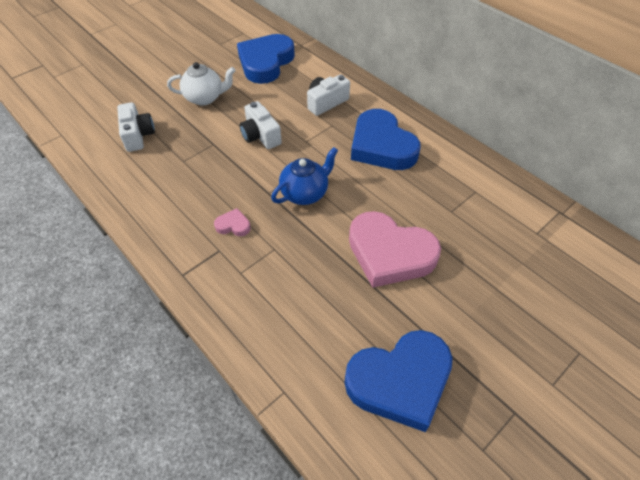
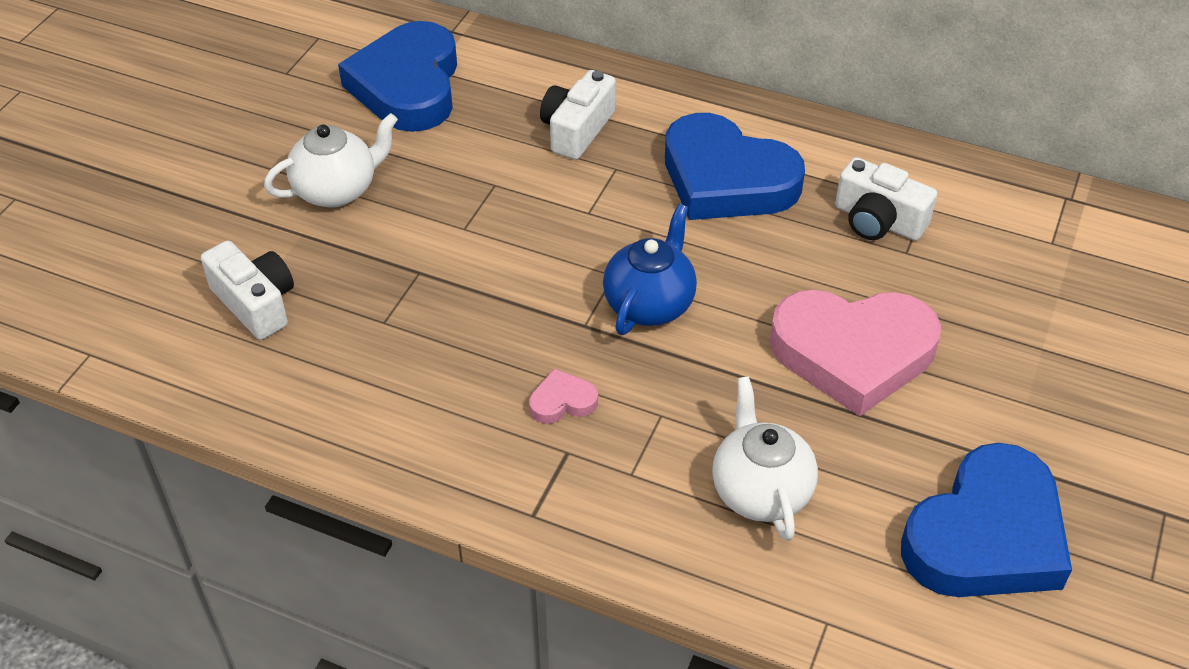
camera: 25 degrees left, 5 degrees down
white camera [240,101,282,149] -> white camera moved to [835,157,937,241]
none -> white teapot [712,376,818,541]

